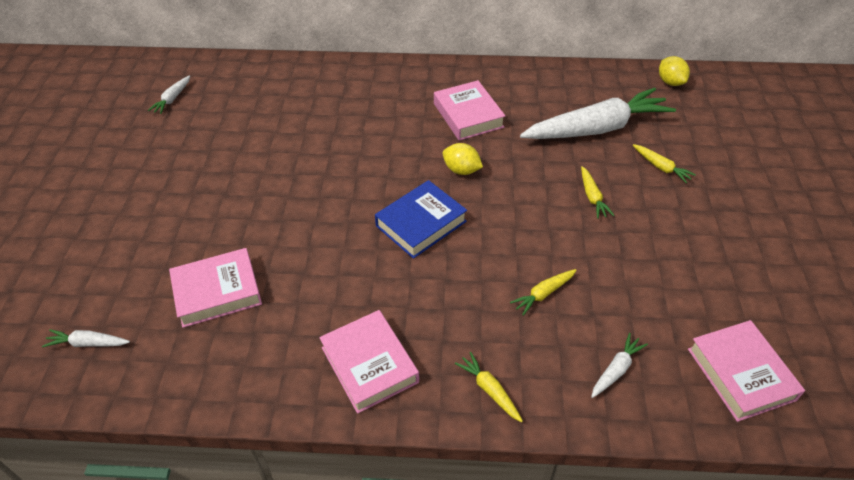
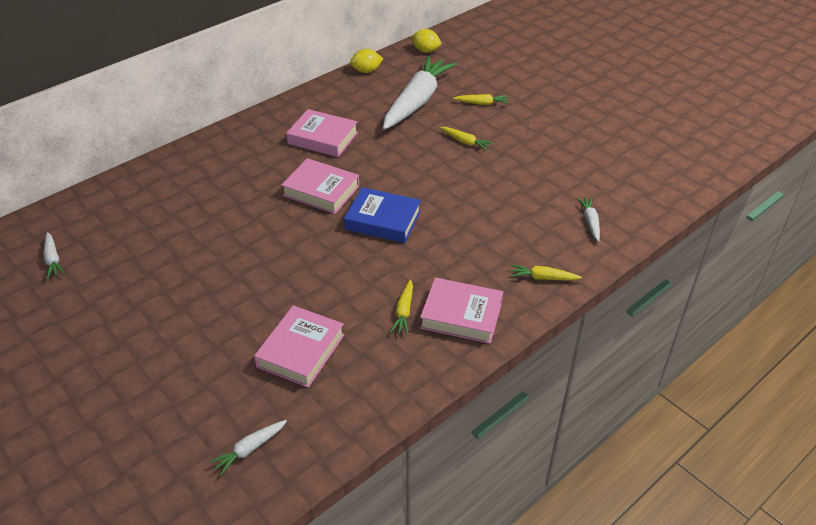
camera: 45 degrees left, 5 degrees down
blue book [375,180,467,259] -> blue book turned 75 degrees counterclockwise [344,187,421,243]
yellow lemon [443,143,483,175] -> yellow lemon moved to [350,49,383,73]
yellow carrot [510,269,577,316] -> yellow carrot moved to [390,280,413,335]
pink book [688,320,805,422] -> pink book moved to [281,158,359,214]

